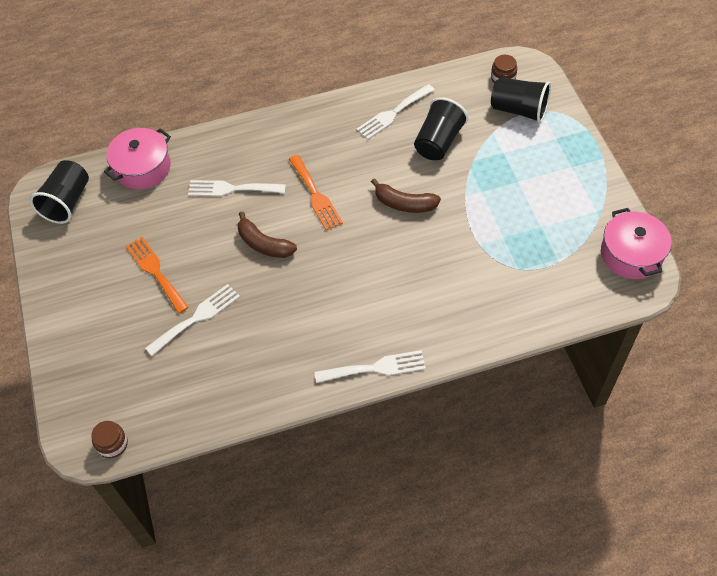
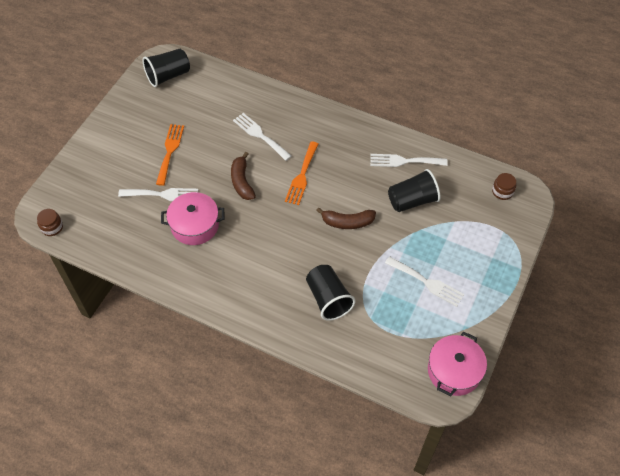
camera: 40 degrees right, 0 degrees up
pink pot [104,128,171,189] -> pink pot moved to [161,192,225,245]
white fork [314,350,426,383] -> white fork moved to [385,256,465,307]
brown banana [371,178,441,213] -> brown banana turned 60 degrees counterclockwise [316,208,376,229]
black cup [491,77,551,123] -> black cup moved to [306,265,355,321]

